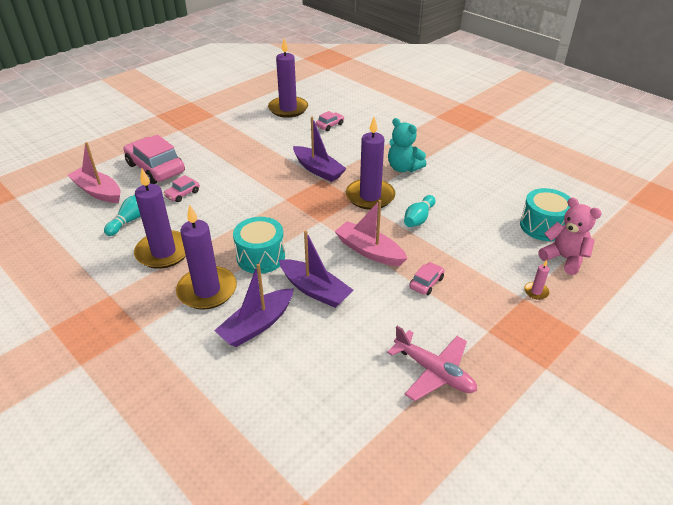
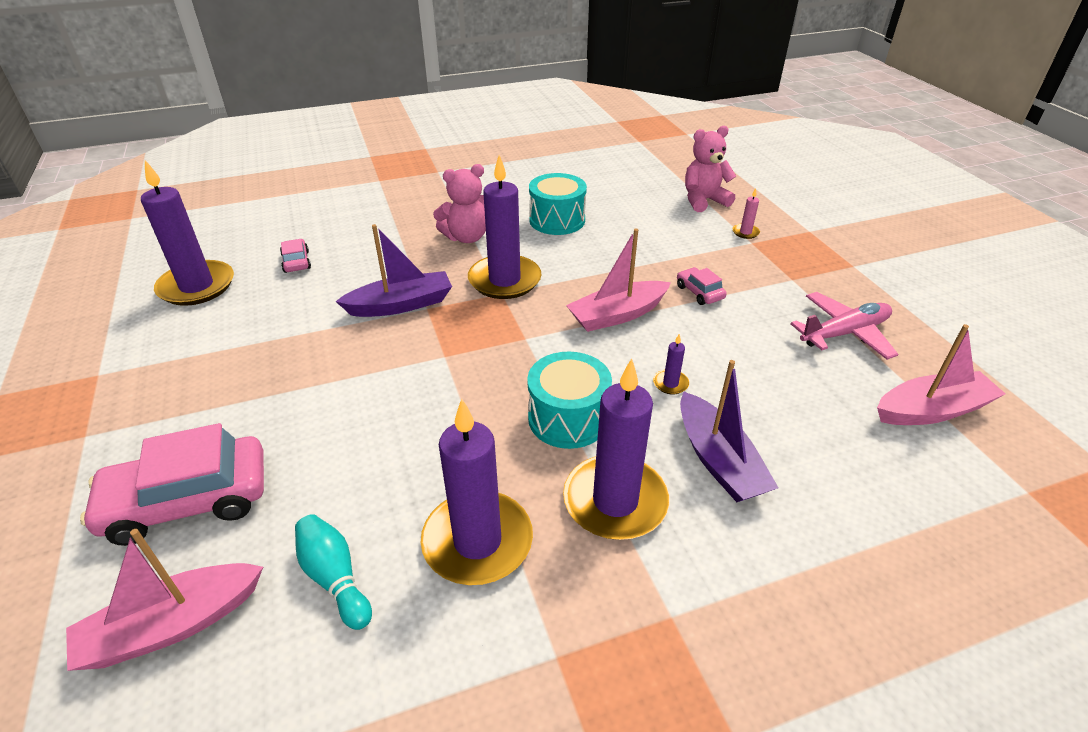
camera: 65 degrees left, 0 degrees up
pink car [163,175,200,202] -> none
purple boat [279,231,353,308] -> purple candle [653,334,689,394]
turquoise teddy bear [388,118,427,172] -> pink teddy bear [433,164,486,243]
turquoise bowling pin [404,195,435,227] -> none
turquoise drum [520,188,571,241] -> turquoise drum moved to [529,173,587,235]
none -> pink boat [877,324,1005,425]

